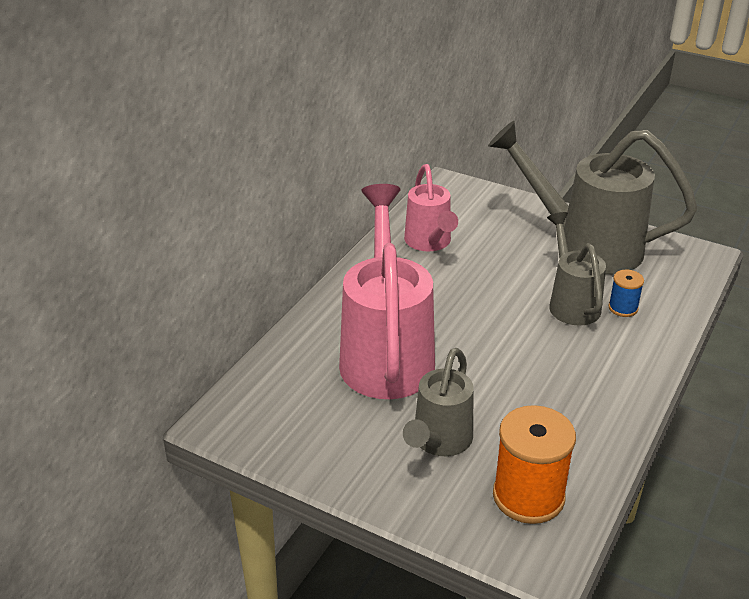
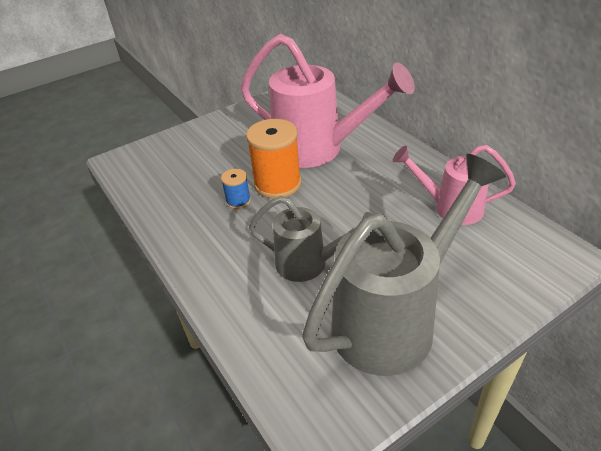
camera: 120 degrees right, 5 degrees up
grey watering can [403,348,474,456] -> none
orange spool [493,405,576,524] -> orange spool moved to [246,119,302,199]
blue spool [608,270,644,317] -> blue spool moved to [221,169,251,209]

